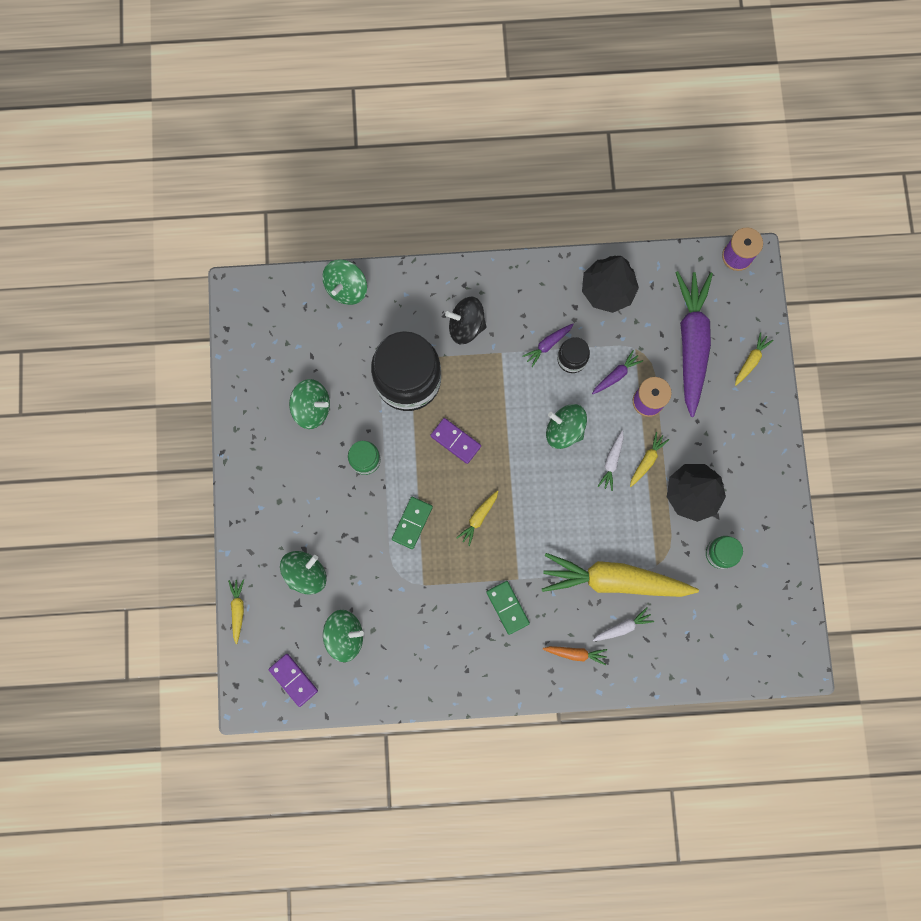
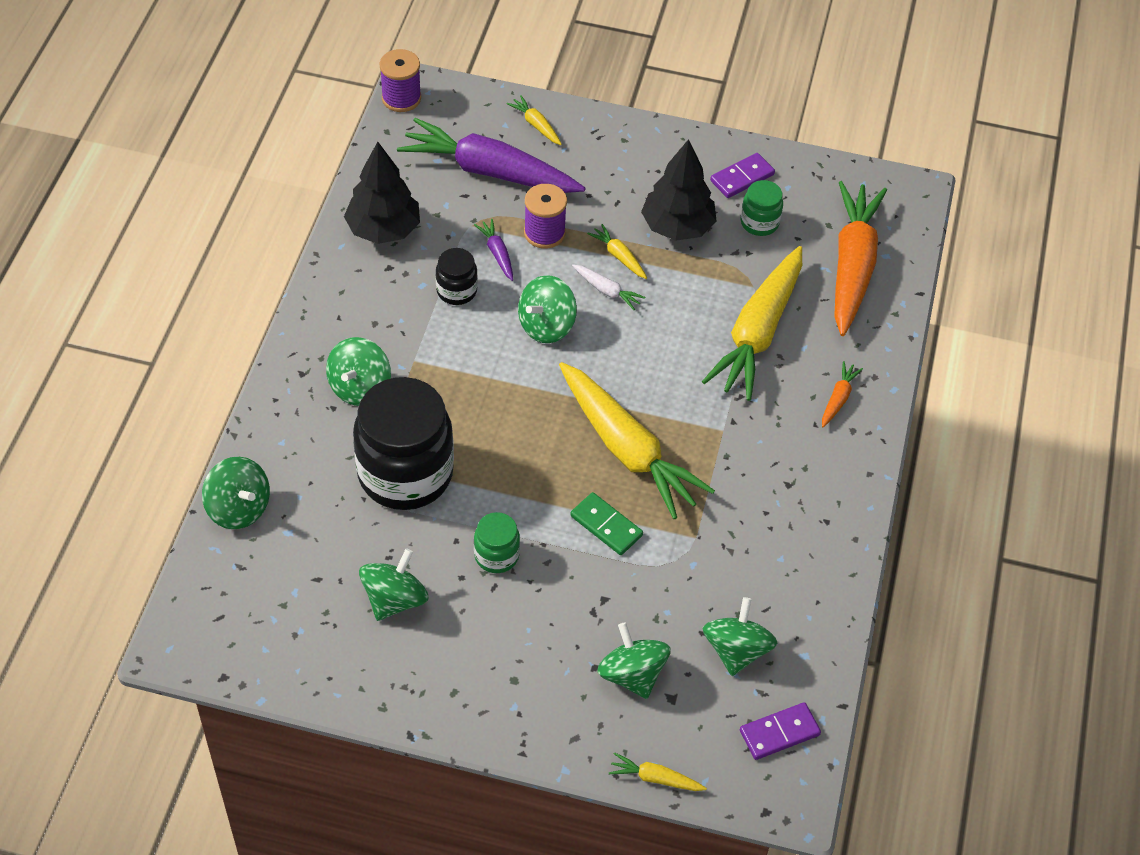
camera: 75 degrees left, 25 degrees down
purple domino [430,418,481,464] -> purple domino moved to [710,153,775,198]
black spinning top [445,297,487,344] -> green spinning top [326,337,391,406]
yellow carrot [456,490,498,546] -> yellow carrot [559,362,715,519], size x2.43
green domino [486,581,530,635] -> none
purple carrot [523,324,574,367] -> none
white carrot [593,608,654,641] -> none
none -> orange carrot [834,181,887,336]

